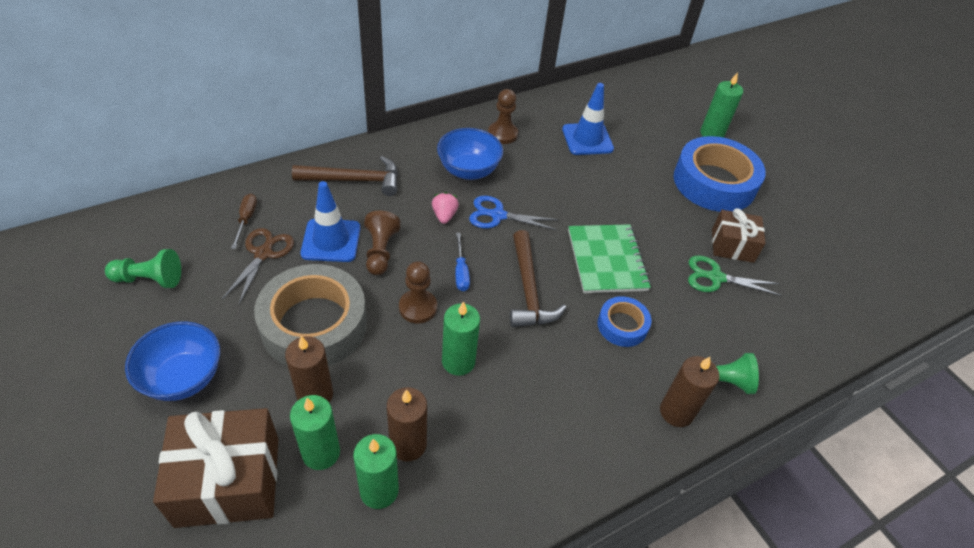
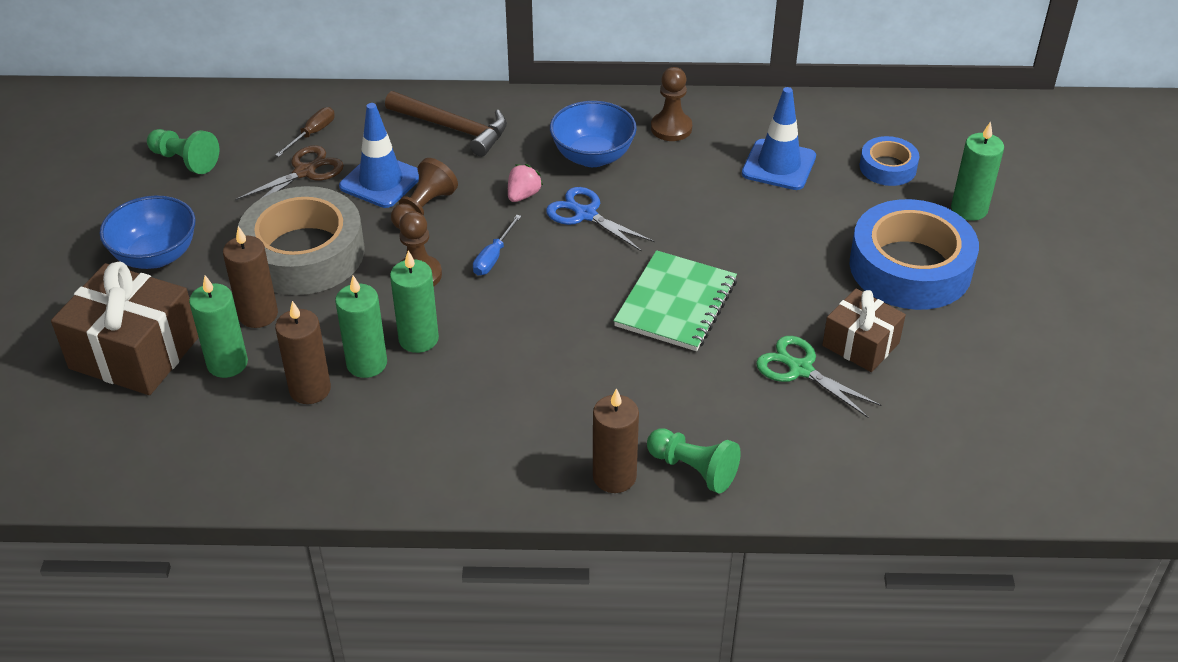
camera: 35 degrees right, 5 degrees down
green candle [353,434,399,509] -> green candle moved to [335,275,387,378]
brown hammer [510,230,567,327] -> none
blue tape [598,296,651,347] -> blue tape moved to [860,136,919,186]

